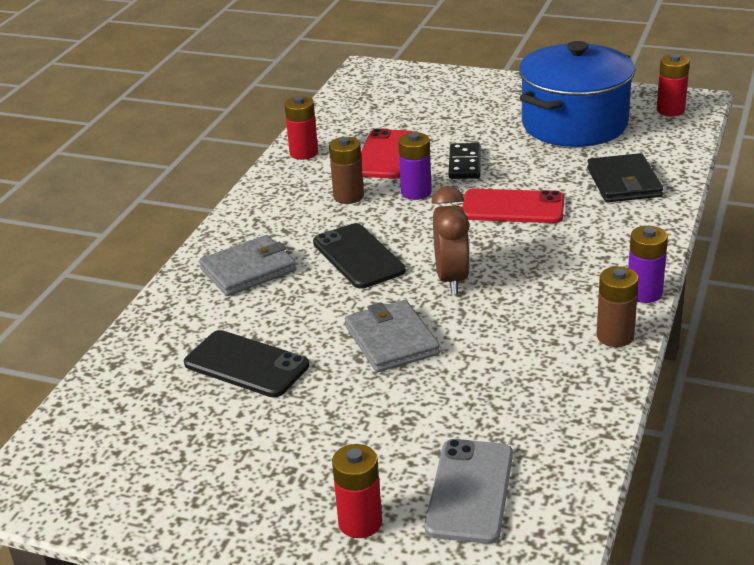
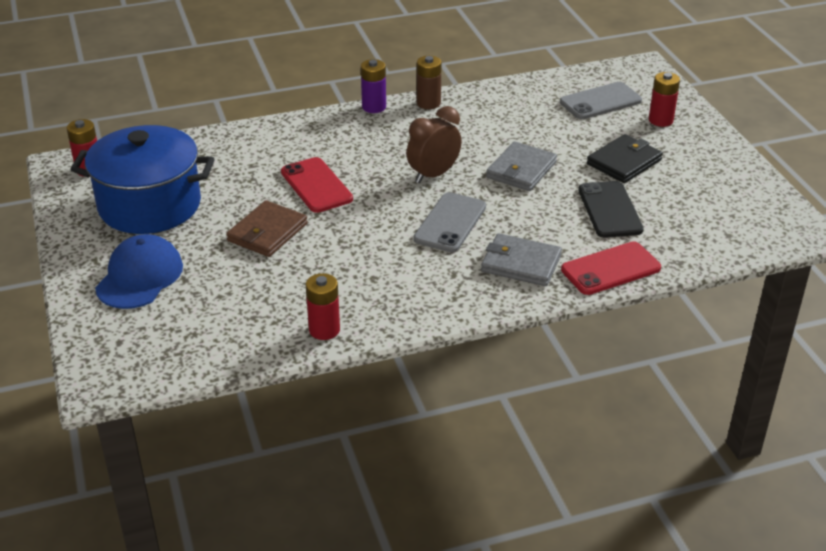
camera: 130 degrees left, 5 degrees up
black phone [313,223,406,289] -> grey phone [413,192,486,253]
brown battery [329,137,364,204] -> none
red phone [361,128,414,179] -> red phone moved to [561,241,661,295]
purple battery [398,132,432,200] -> none
black domino [449,143,481,179] -> brown wallet [226,200,308,257]
black wallet [587,153,663,202] -> black wallet moved to [587,134,663,183]
none -> blue cap [95,234,183,309]

